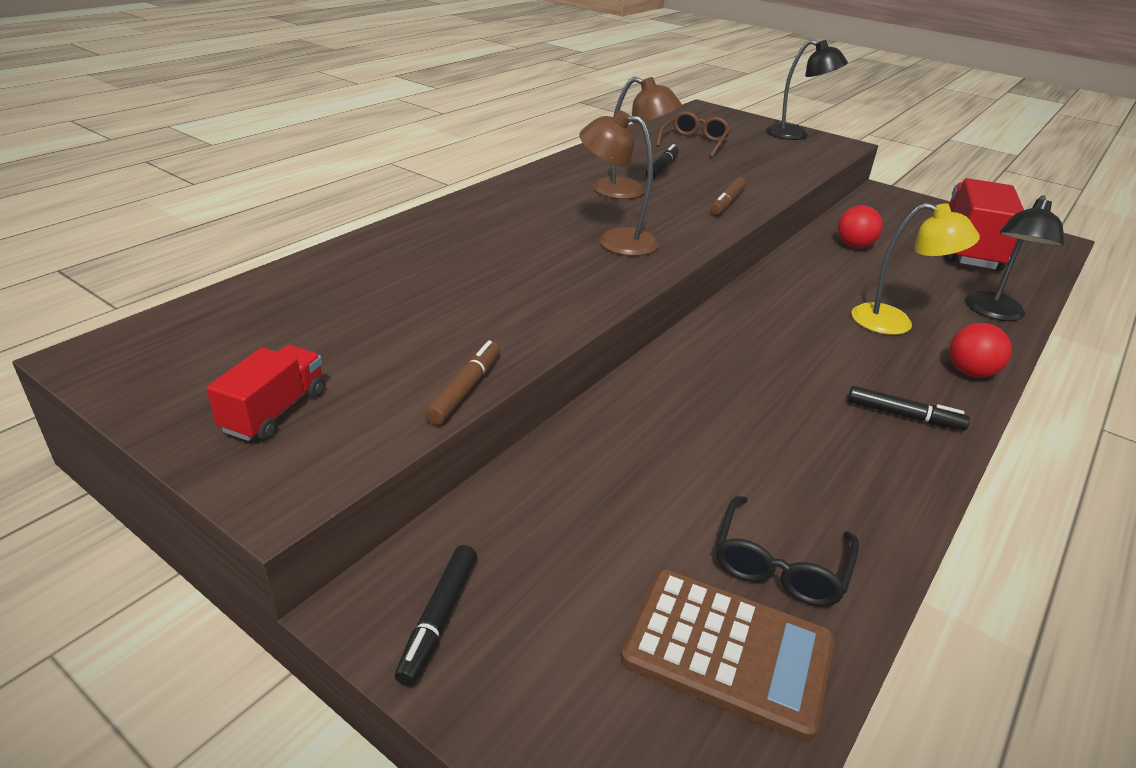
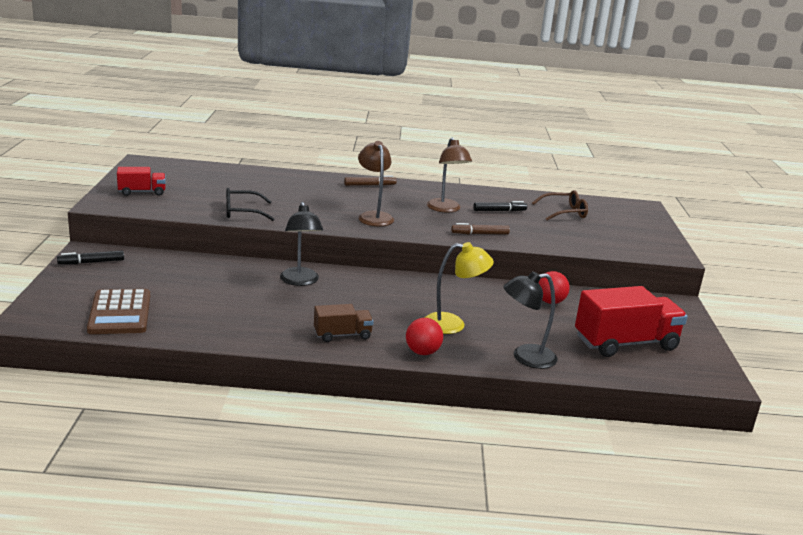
camera: 55 degrees right, 10 degrees down
brown marker [425,340,500,425] -> brown marker moved to [344,175,397,186]
black glasses [716,496,859,607] -> black glasses moved to [226,188,274,221]
black lamp [766,40,848,140] -> black lamp moved to [280,202,323,286]
black marker [847,386,970,430] -> brown truck [314,304,374,342]
yellow lamp [851,203,980,335] -> yellow lamp turned 75 degrees counterclockwise [425,242,494,334]

